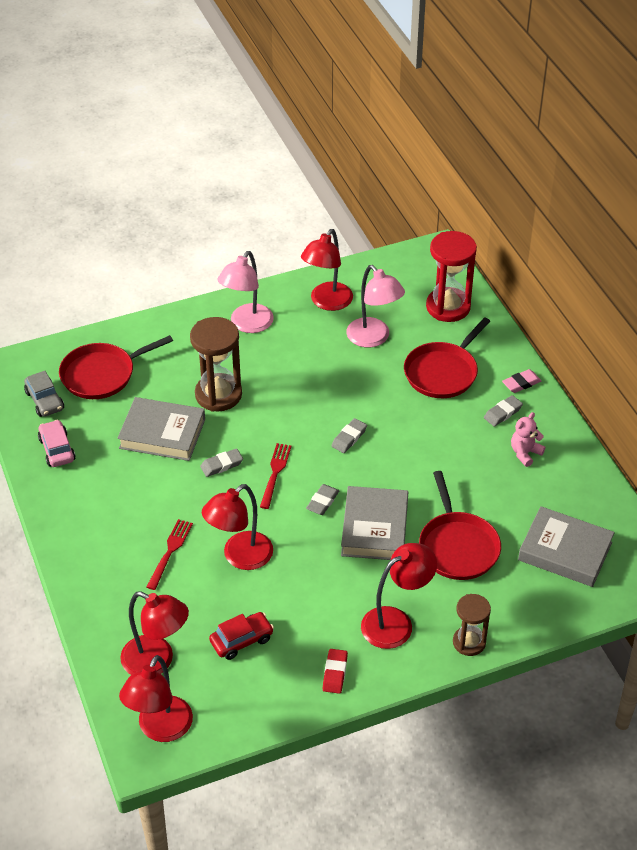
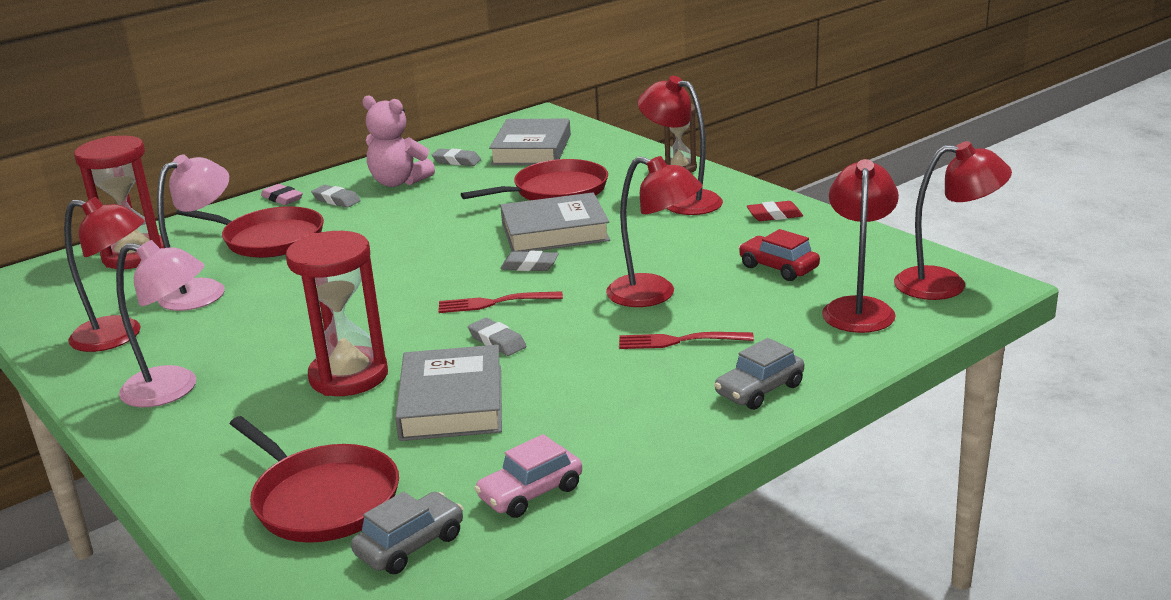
camera: 105 degrees left, 20 degrees down
brown hourglass [190,317,242,412] -> red hourglass [286,231,388,396]
grey eraser [332,418,367,453] -> grey eraser moved to [432,149,481,166]
pink teddy bear [511,412,545,467] -> pink teddy bear [362,95,435,187], size x1.58
none -> grey car [714,338,804,410]

